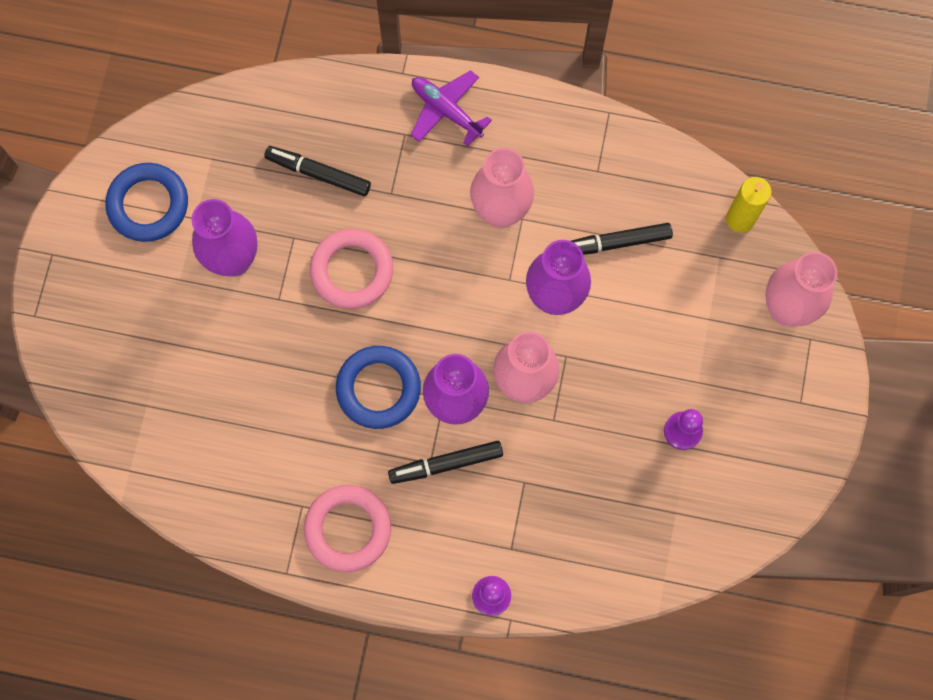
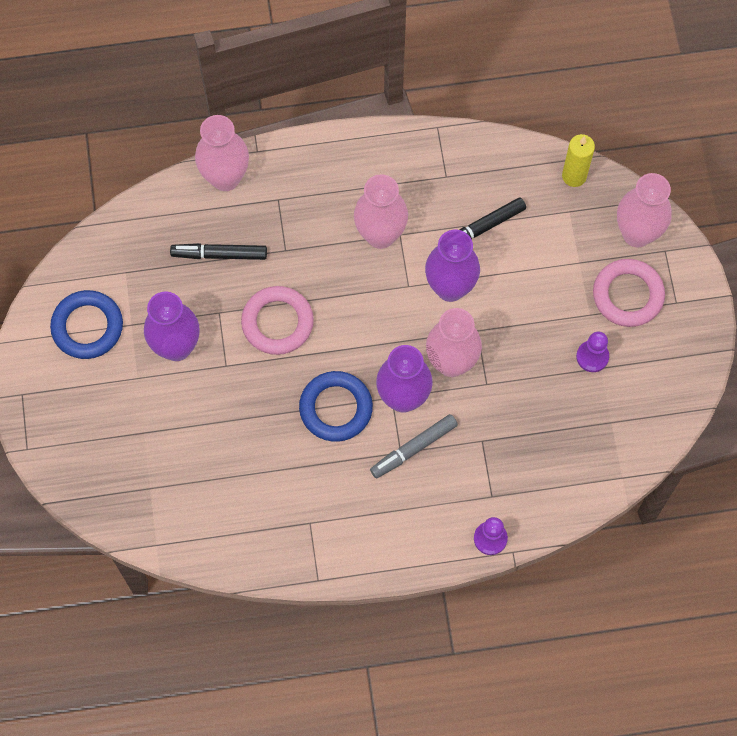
camera: 20 degrees left, 5 degrees down
pink ring [304,485,391,572] -> pink ring moved to [593,259,665,327]
black marker [388,441,503,484] -> grey marker [370,414,458,479]
purple plane [411,70,492,146] -> none
none -> pink vase [195,115,249,191]

